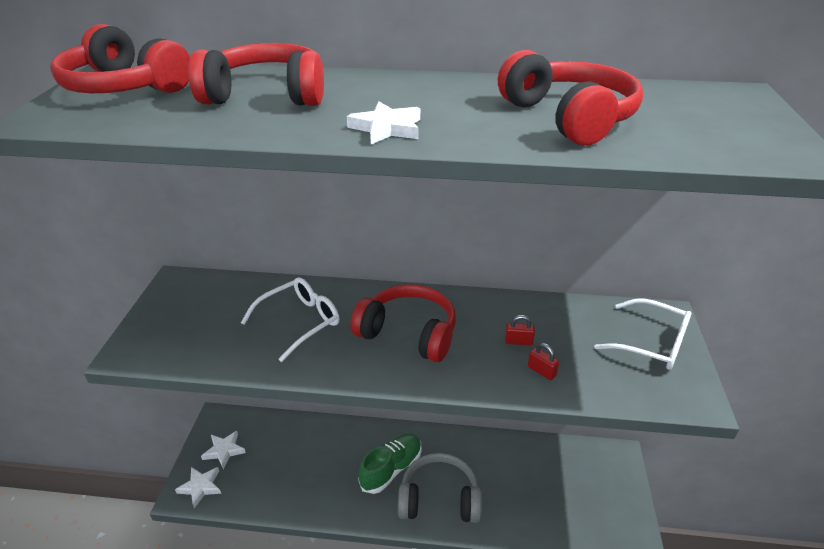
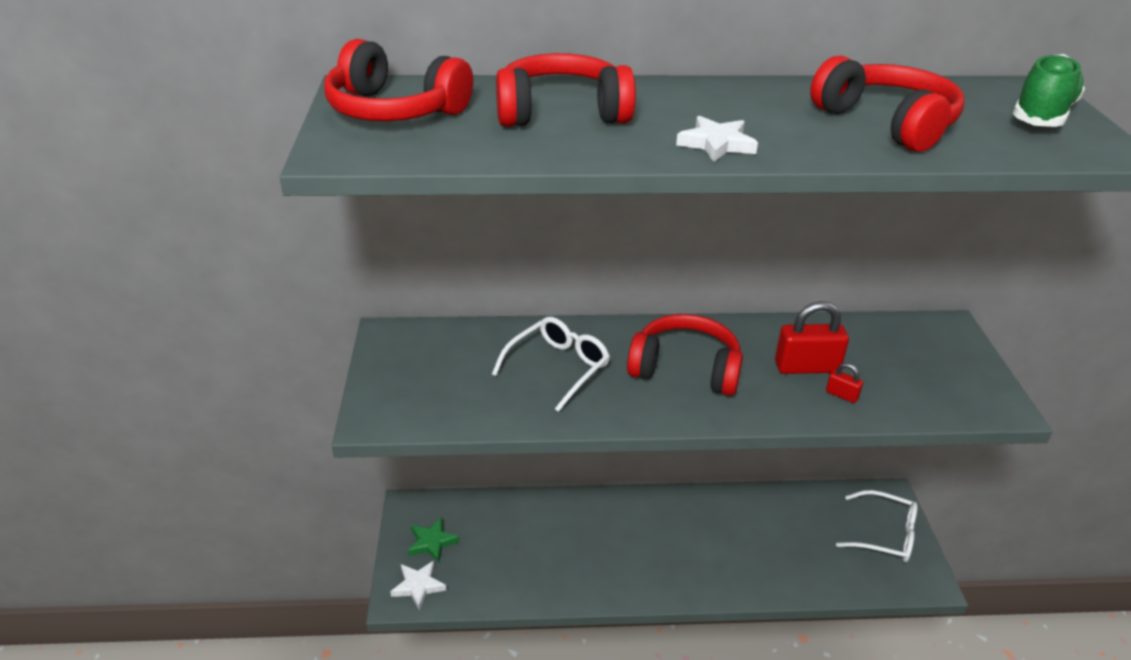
camera: 10 degrees left, 0 degrees up
white star [201,431,246,469] -> green star [408,517,460,563]
green shoe [358,434,421,494] -> green shoe moved to [1013,54,1085,127]
grey headphones [398,453,482,523] -> none
red padlock [505,315,535,346] -> red padlock [775,301,849,374], size x2.07
white glasses [594,298,691,370] -> white glasses moved to [836,490,918,562]

